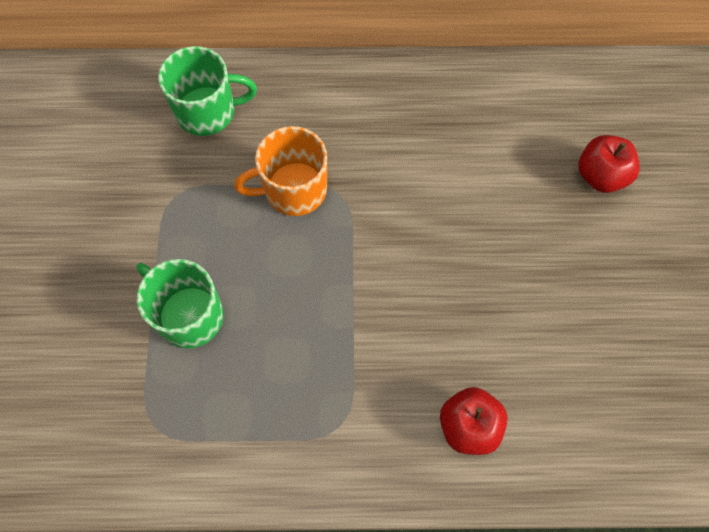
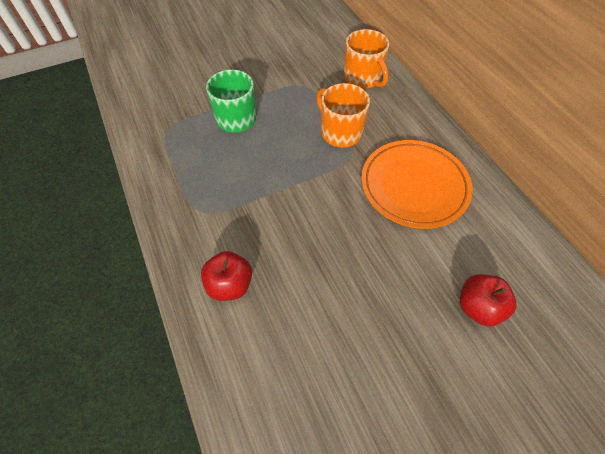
camera: 65 degrees right, 10 degrees down
green mug [158,46,257,136] -> orange mug [344,29,389,89]
none -> orange plate [361,140,473,229]

